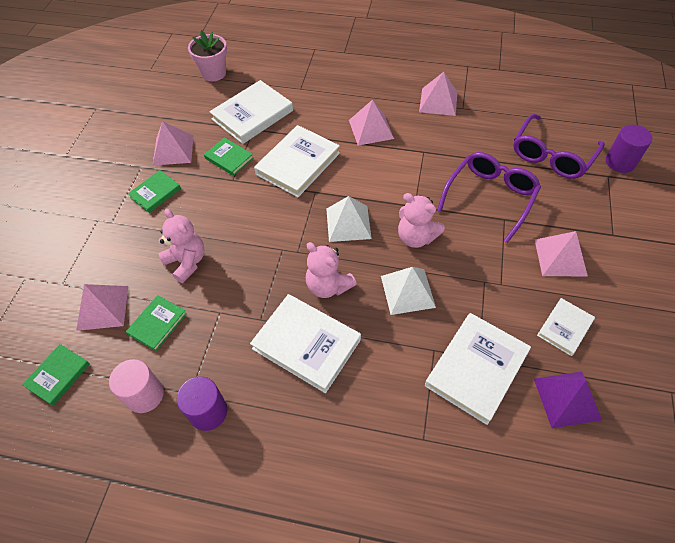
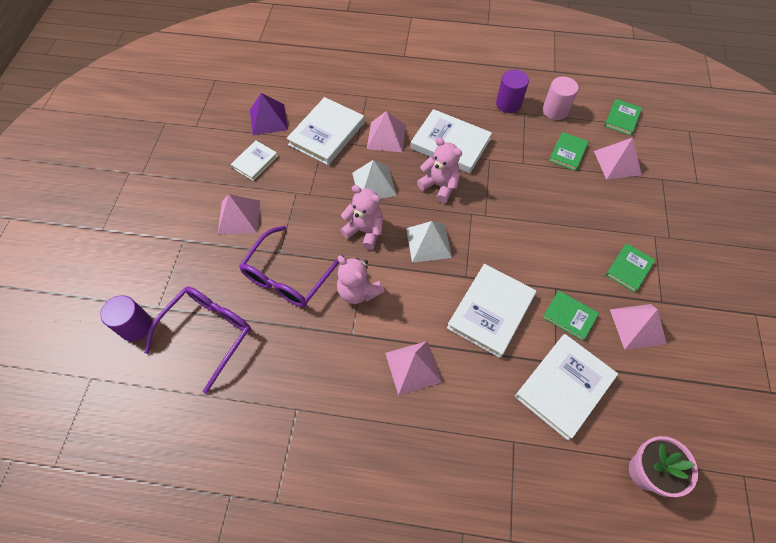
camera: 175 degrees right, 5 degrees up
pink teddy bear [158,209,204,283] -> pink teddy bear moved to [337,256,385,304]
pink pyramid [419,72,458,116] -> pink pyramid moved to [367,111,406,152]

